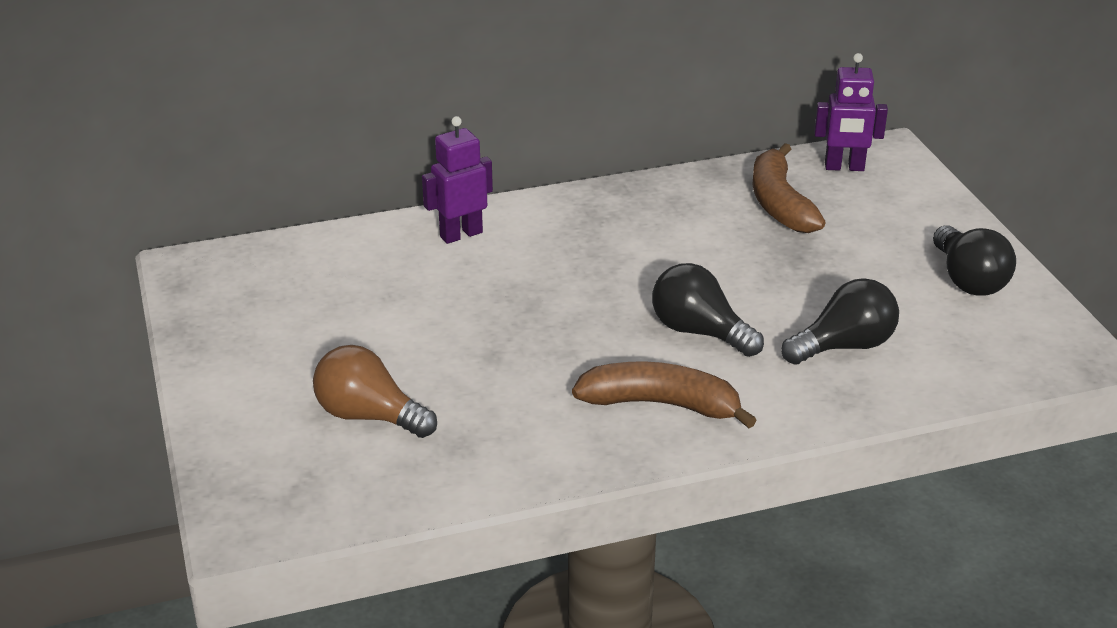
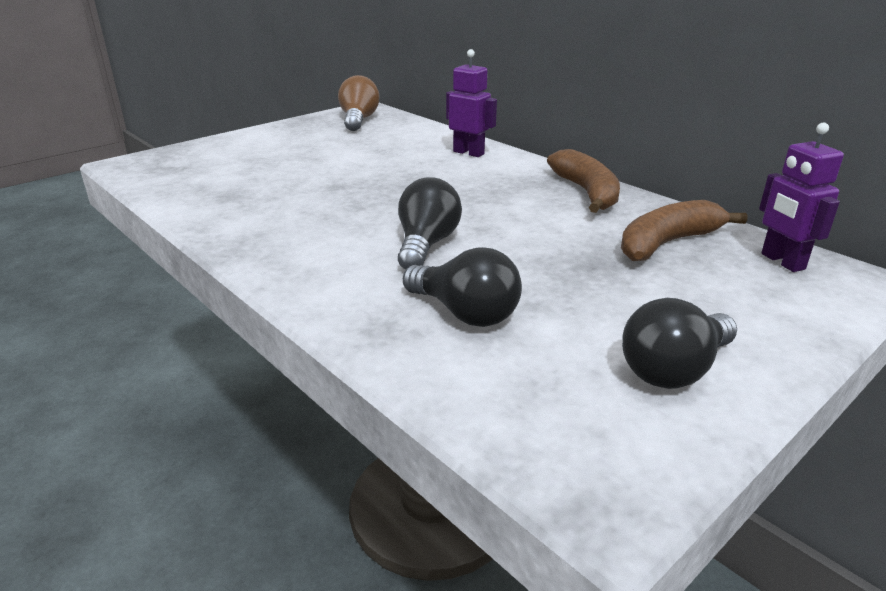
camera: 65 degrees right, 5 degrees down
brown light bulb [313,345,437,438] -> brown light bulb moved to [338,75,380,131]
brown banana [572,361,757,428] -> brown banana moved to [547,149,620,213]

